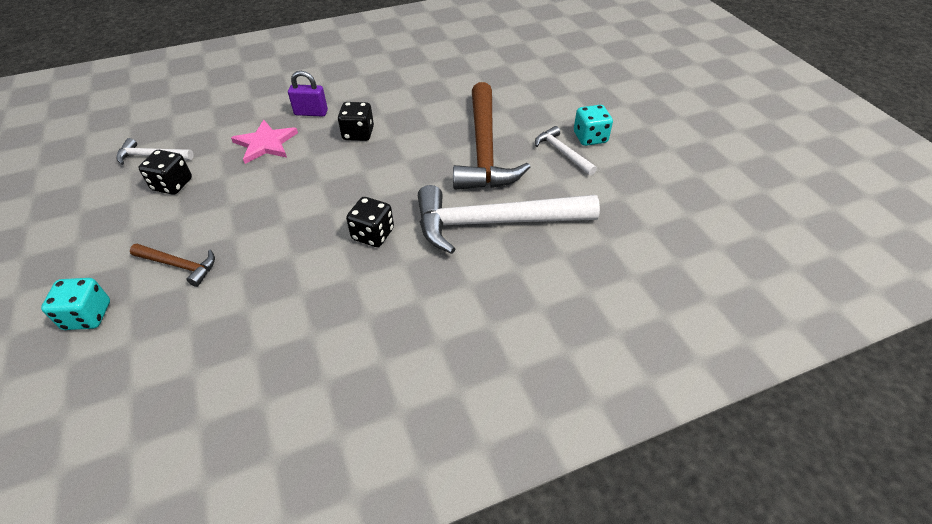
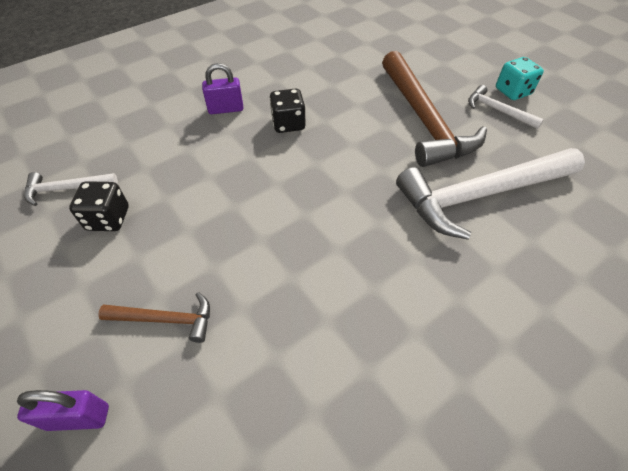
camera: 15 degrees left, 5 degrees up
turquoise dice [41,278,110,330] -> purple padlock [17,390,109,431]
pink star [231,120,298,164] -> none
black dice [346,197,394,247] -> none

